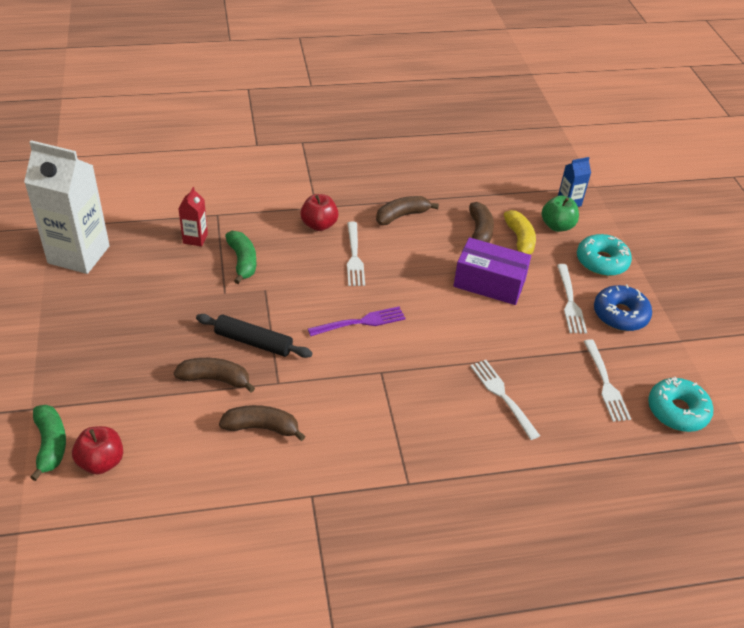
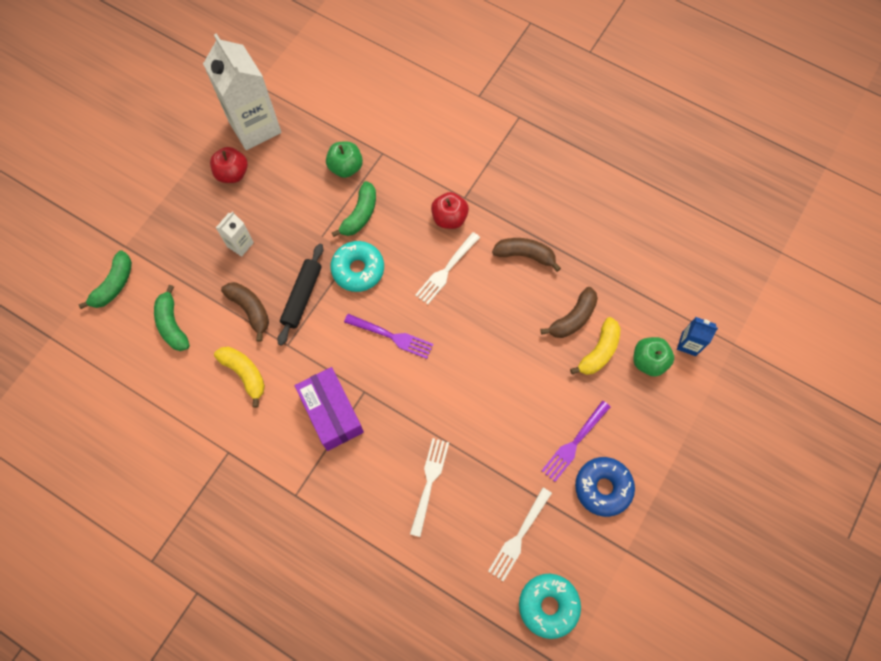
camera: 45 degrees right, 25 degrees up
red apple [72,426,123,475] -> red apple moved to [210,147,248,183]
red carton [178,187,208,247] -> green apple [326,141,363,178]
black rolling pin [196,314,312,358] -> black rolling pin turned 45 degrees clockwise [277,244,323,346]
brown banana [219,405,305,441] -> yellow banana [214,347,265,407]
purple box [453,237,531,305] -> purple box moved to [295,367,364,451]
white fork [557,264,587,333] -> purple fork [541,400,610,482]
turquoise donut [577,234,632,276] -> turquoise donut moved to [330,241,384,292]
none -> green banana [154,285,190,351]
none -> white carton [216,211,254,257]

